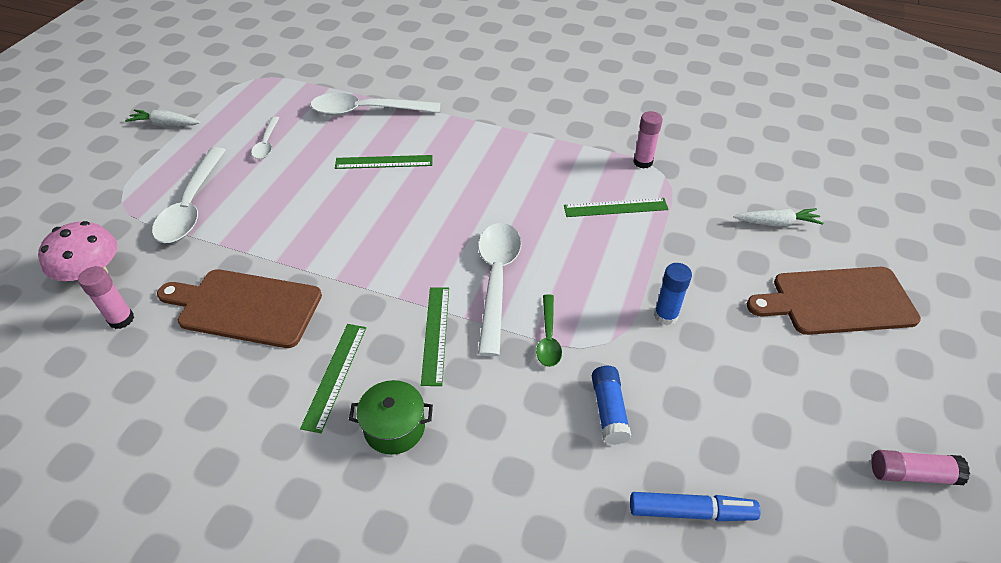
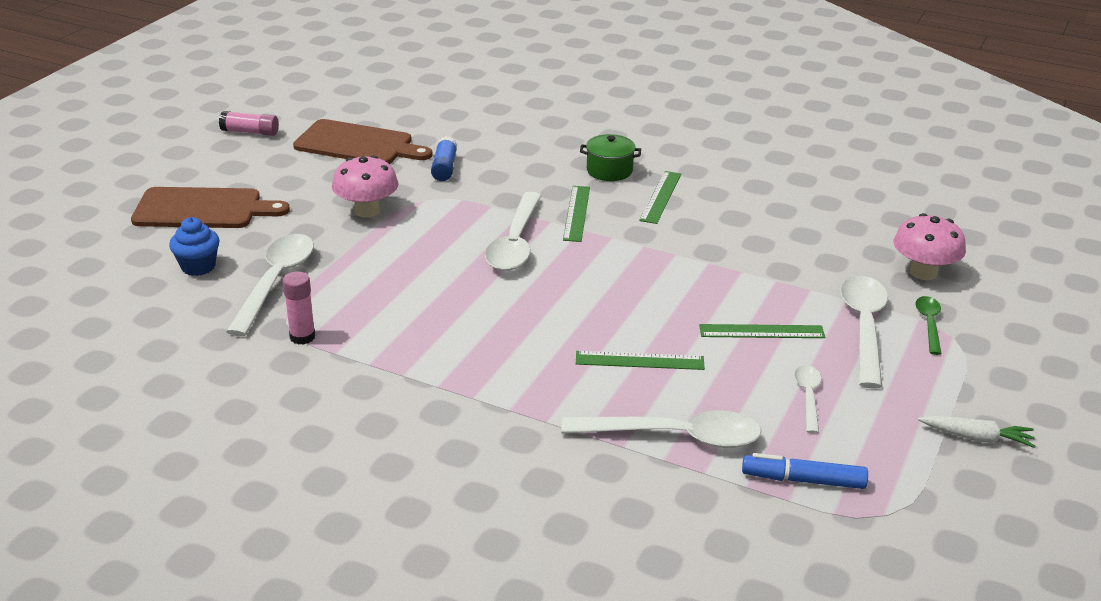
camera: 175 degrees left, 15 degrees down
pink glue stick [78,266,134,329] -> none
brown cutting board [157,269,322,348] -> brown cutting board moved to [293,119,432,164]
green spoon [536,294,562,367] -> green spoon moved to [915,296,942,355]
green ruler [564,198,669,217] -> green ruler moved to [699,324,825,338]
blue marker [630,492,761,521] -> blue marker moved to [742,453,868,489]
blue glue stick [654,263,692,325] -> pink mushroom [332,155,399,217]
white carrot [733,208,824,226] -> blue cupcake [169,217,219,276]
none -> white spoon [226,234,314,336]

